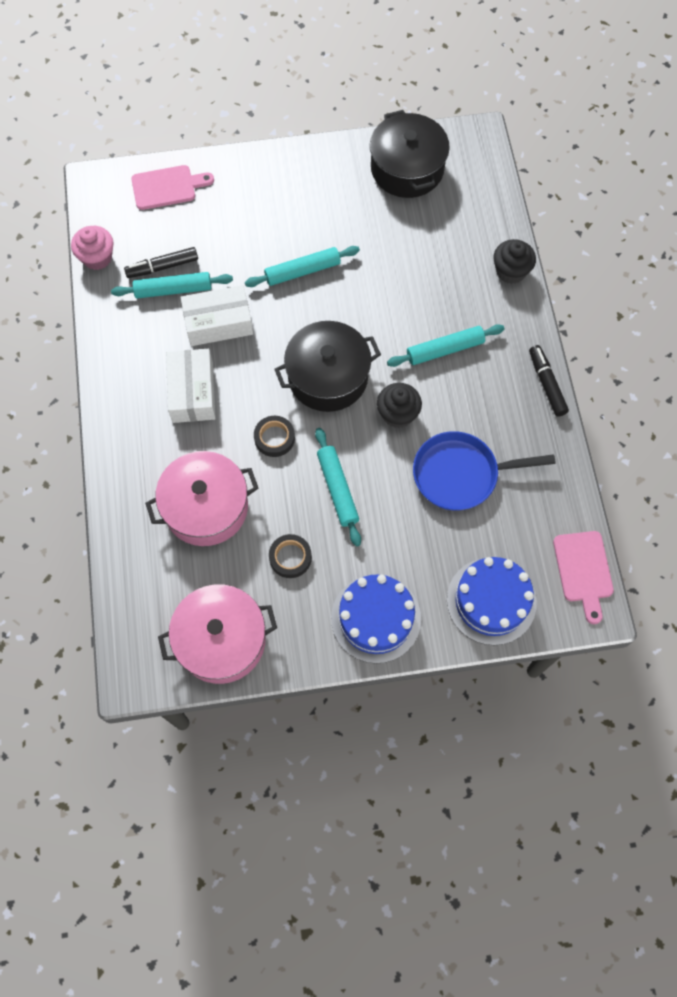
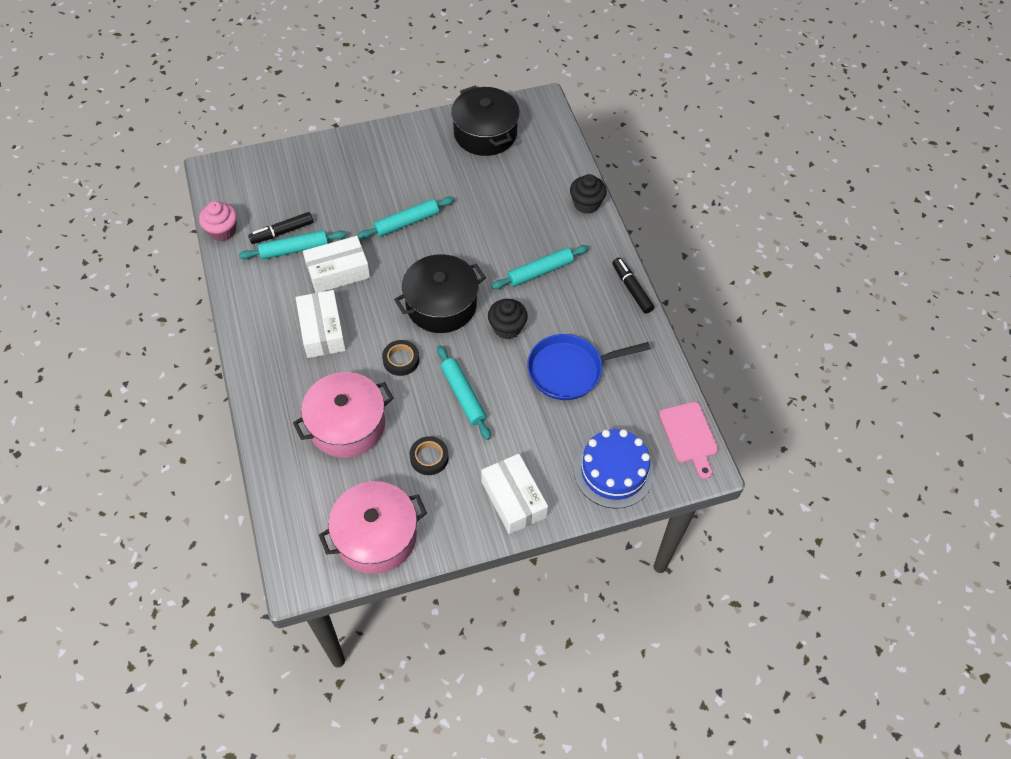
camera: 10 degrees left, 10 degrees down
pink cutting board [131,165,214,210] -> none
blue cake [331,575,421,663] -> white box [481,454,548,534]

